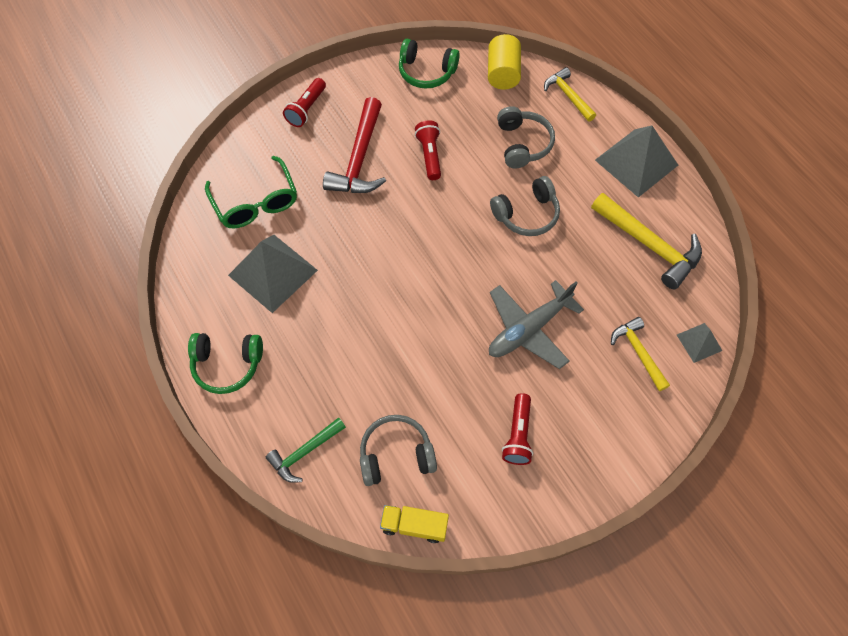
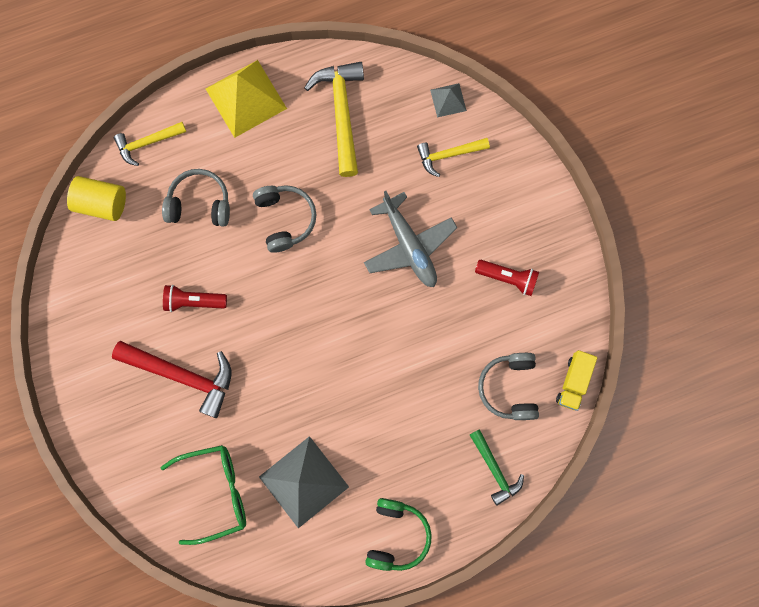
camera: 80 degrees left, 15 degrees up
red flashlight [283,78,326,127] -> none
green headphones [399,39,460,89] -> none
yellow hammer [591,193,702,289] -> yellow hammer turned 60 degrees counterclockwise [304,62,364,177]
grey pyramid [595,126,678,197] -> yellow pyramid [206,60,287,138]

